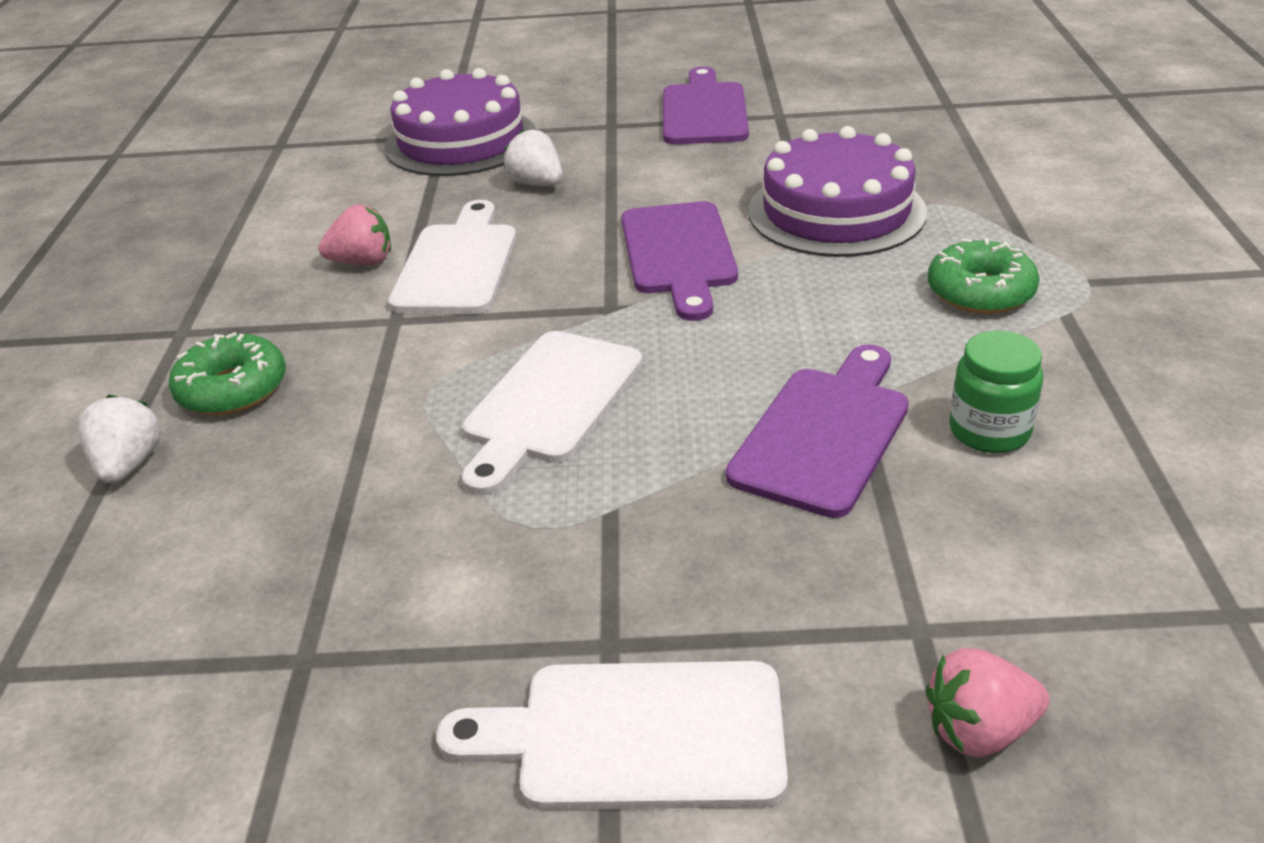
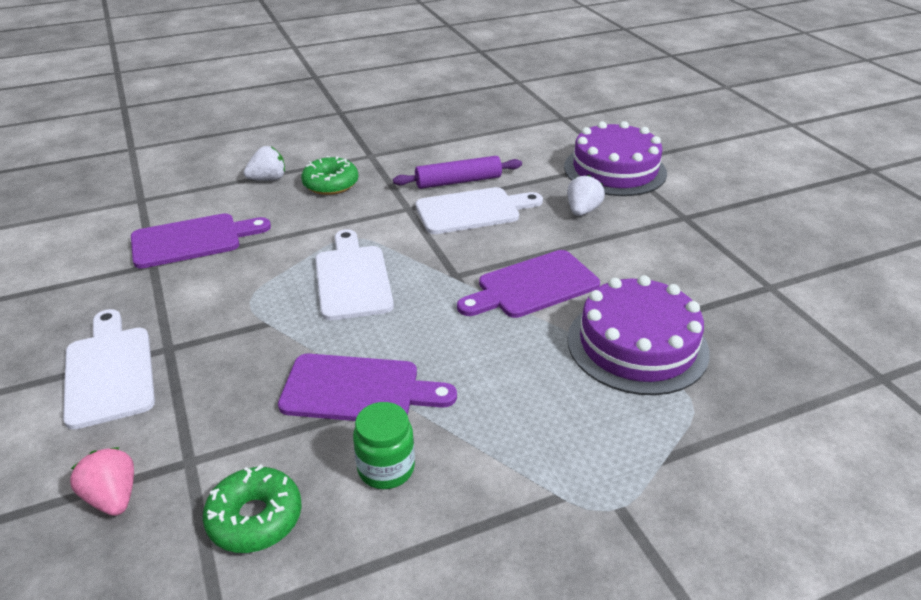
camera: 65 degrees right, 0 degrees up
pink strawberry [319,204,391,265] -> purple rolling pin [393,156,522,189]
white cutting board [462,331,643,495] -> white cutting board turned 75 degrees clockwise [315,229,394,320]
purple cutting board [663,67,749,144] -> purple cutting board moved to [131,213,271,268]
green donut [928,238,1039,314] -> green donut moved to [203,465,302,553]

